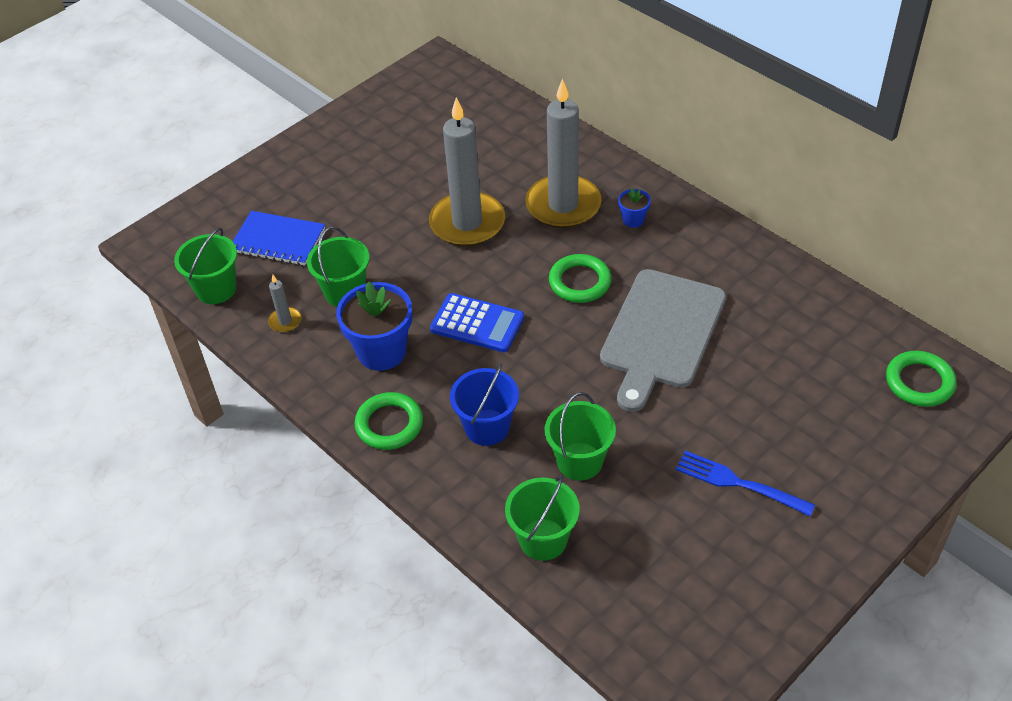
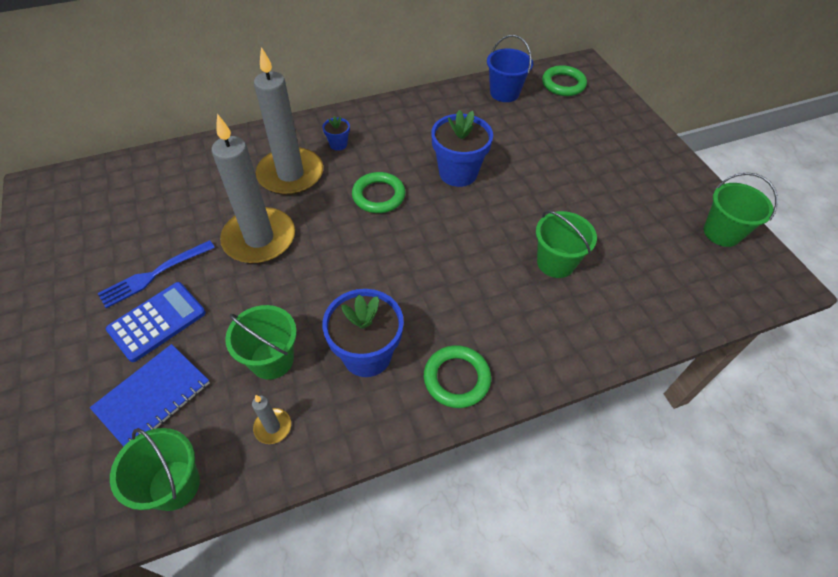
camera: 70 degrees left, 5 degrees up
blue calculator [430,293,524,352] -> blue calculator moved to [106,282,206,362]
blue bucket [450,363,519,446] -> blue bucket moved to [487,35,533,102]
green bucket [505,475,580,561] -> green bucket moved to [704,172,778,247]
grey cutting board [600,269,726,412] -> blue flower pot [431,110,493,187]
blue fork [675,451,815,516] -> blue fork moved to [98,240,215,308]

